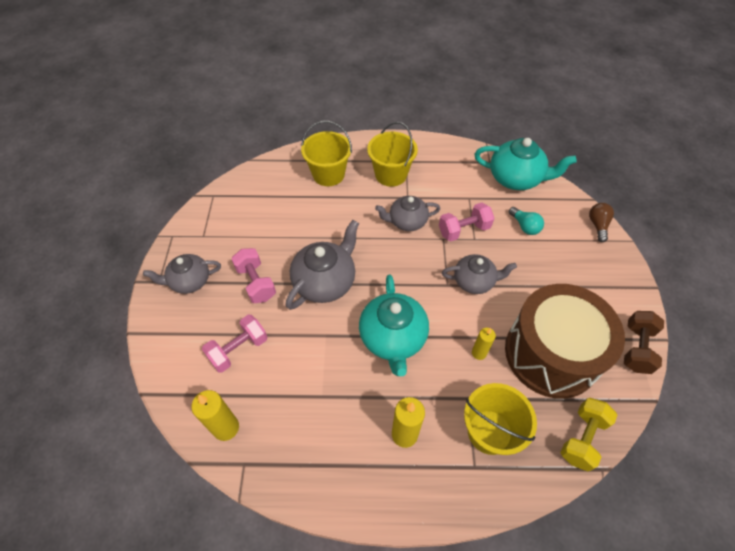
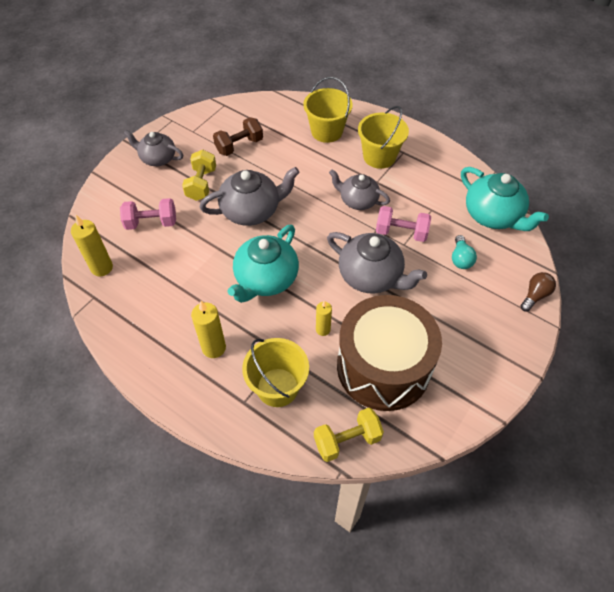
camera: 35 degrees right, 0 degrees up
pink dumbbell [231,248,276,303] -> yellow dumbbell [182,150,216,201]
grey teapot [442,254,517,294] -> grey teapot [327,232,427,293], size x1.51
brown dumbbell [624,311,664,374] -> brown dumbbell moved to [213,117,263,156]

